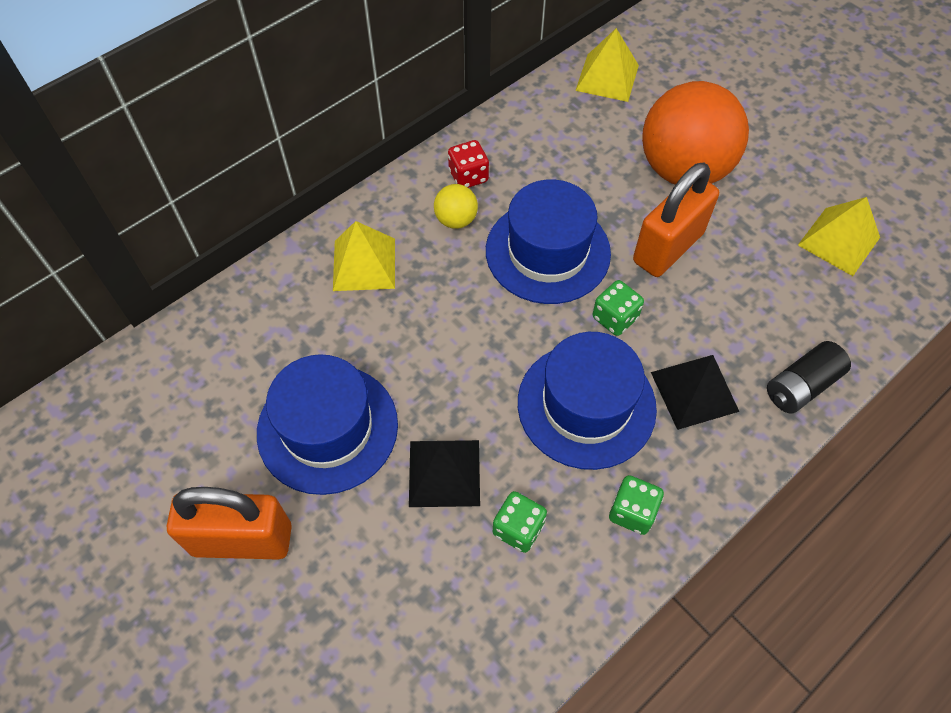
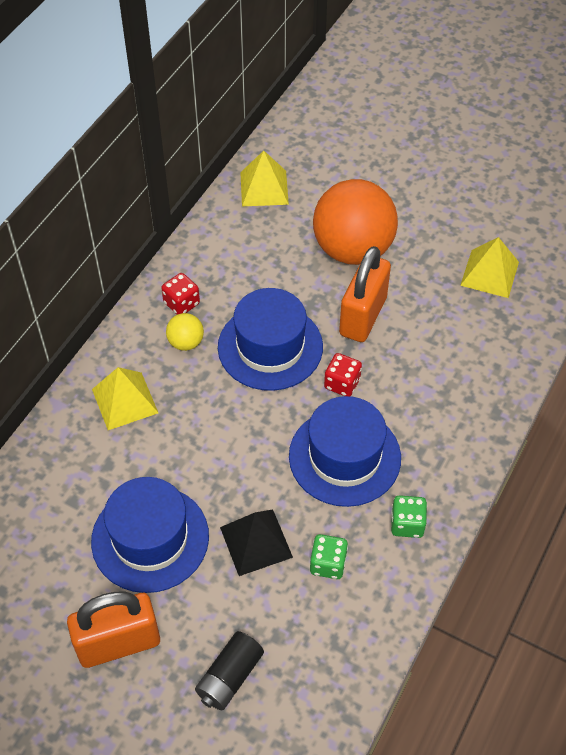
camera: 20 degrees left, 5 degrees down
green dice [593,280,644,336] -> red dice [324,353,362,396]
black pyramid [651,355,739,430] -> none
black battery [767,341,851,413] -> black battery moved to [195,631,264,710]

